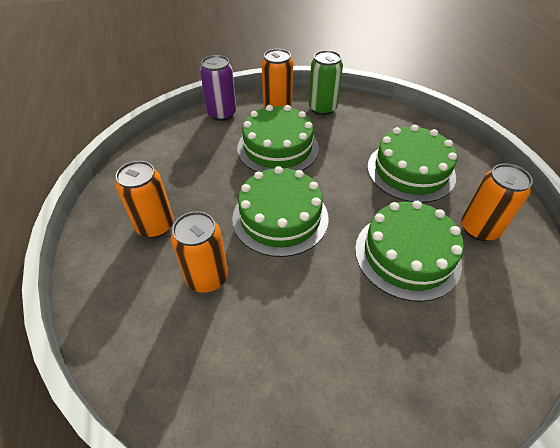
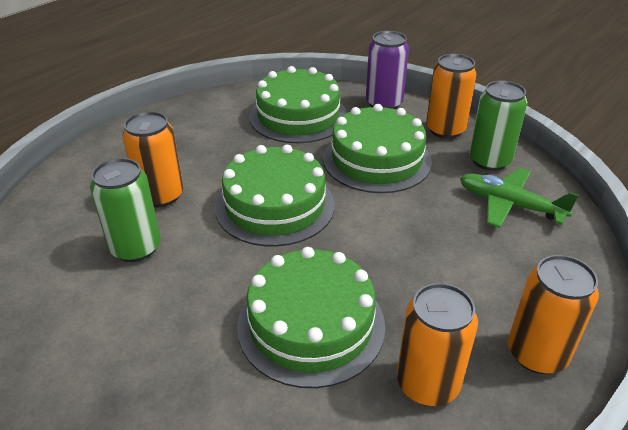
camera: 55 degrees right, 10 degrees down
orange can [115,161,174,238] -> orange can moved to [508,255,599,374]
green cake [367,125,457,203] -> green cake moved to [249,66,347,143]
none -> green can [90,158,161,262]
none -> green plane [460,168,579,228]

